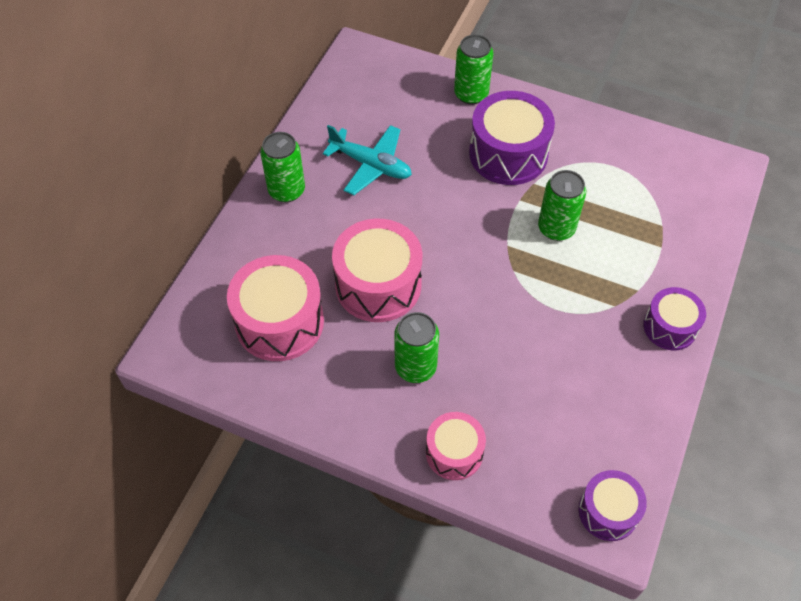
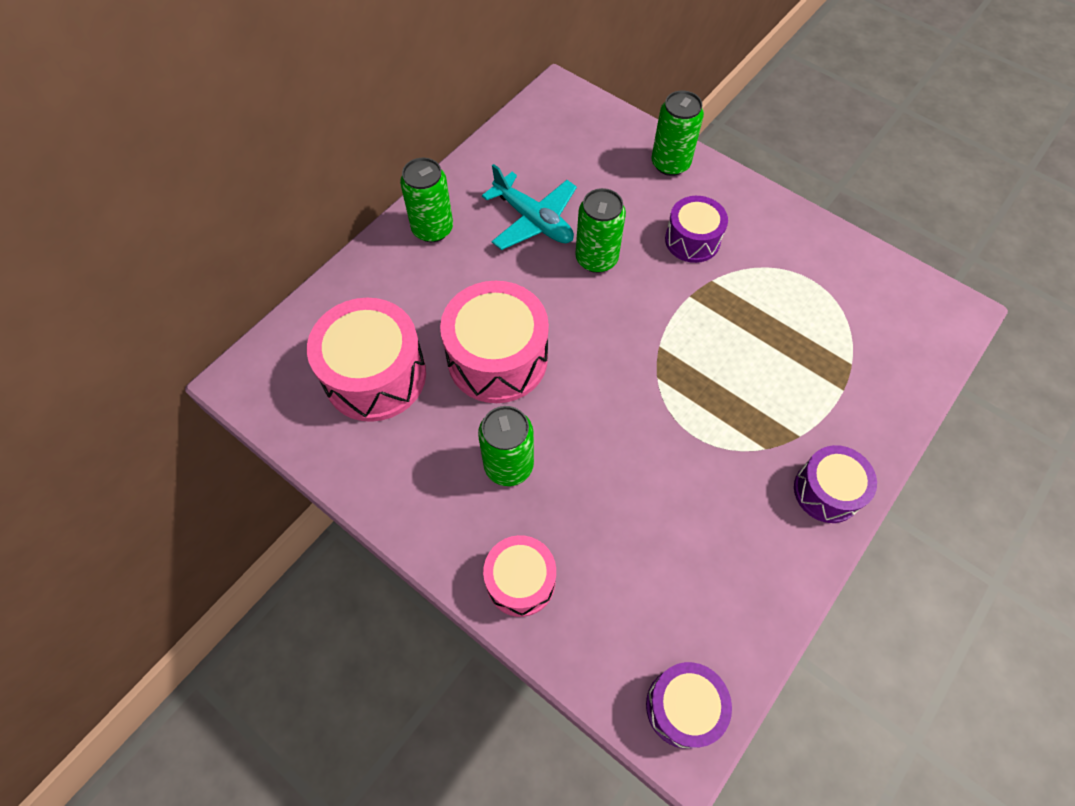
camera: 15 degrees right, 5 degrees up
purple drum [469,91,555,185] -> purple drum [665,196,728,263], size x0.60
green can [538,170,586,241] -> green can moved to [575,188,626,273]

